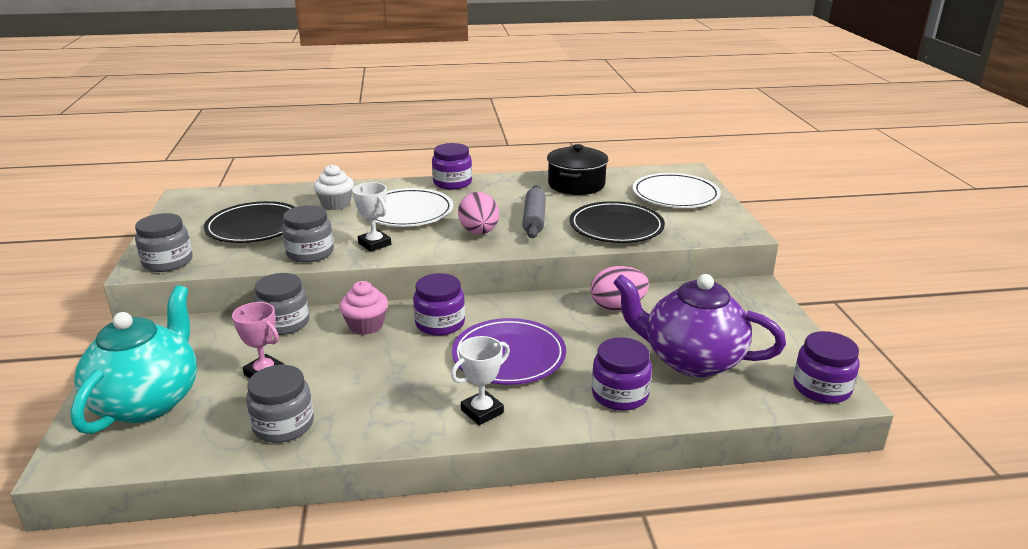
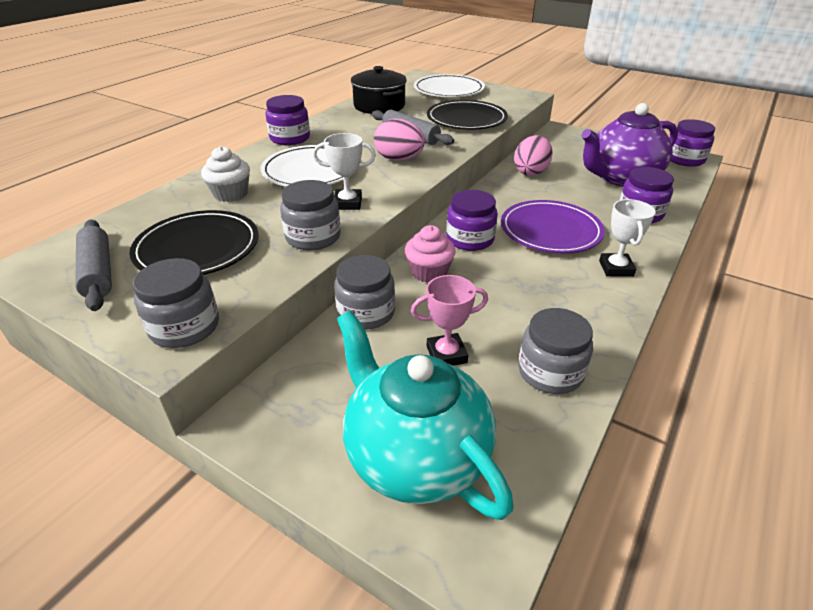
camera: 50 degrees left, 10 degrees up
none -> grey rolling pin [75,220,112,311]

